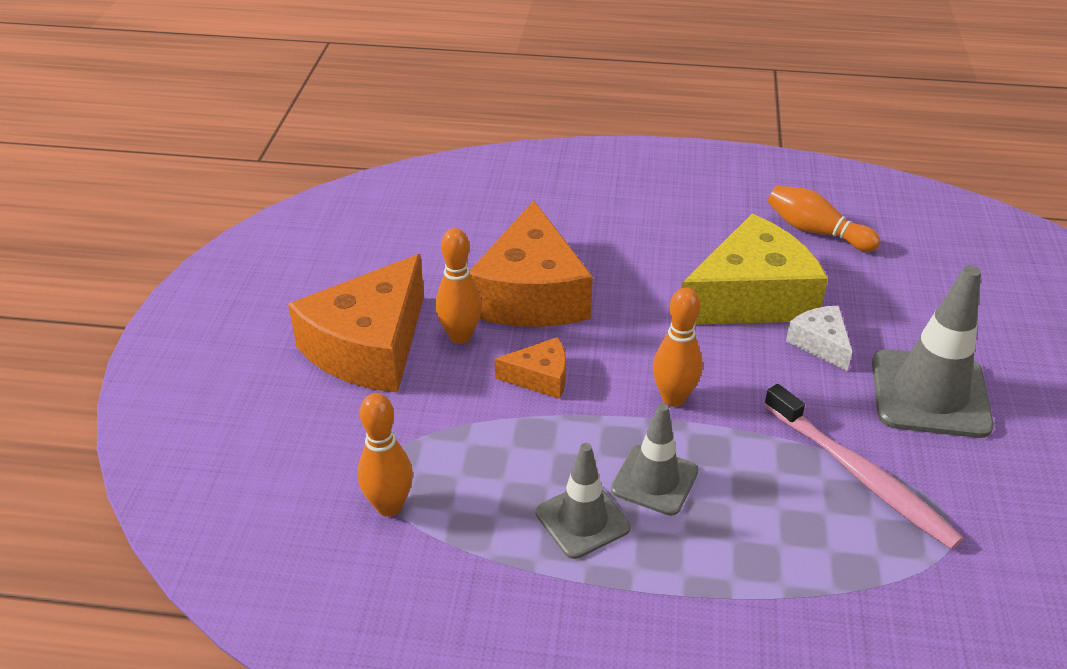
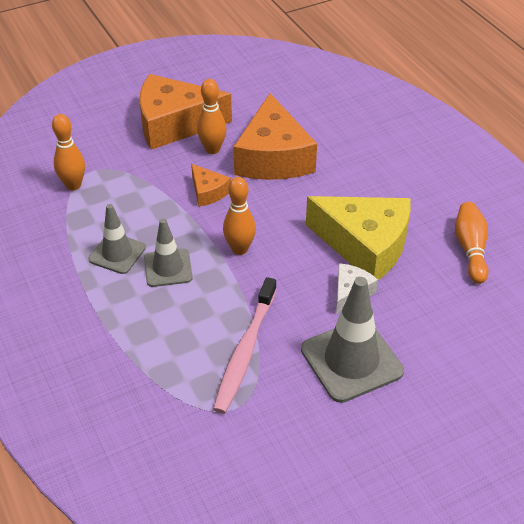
camera: 55 degrees right, 5 degrees up
orange cheese [470,201,593,327] -> orange cheese turned 60 degrees counterclockwise [233,93,317,180]

